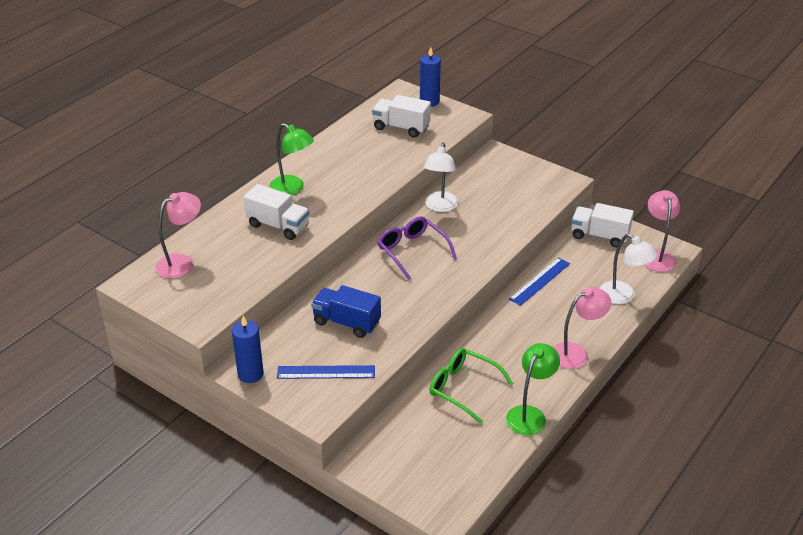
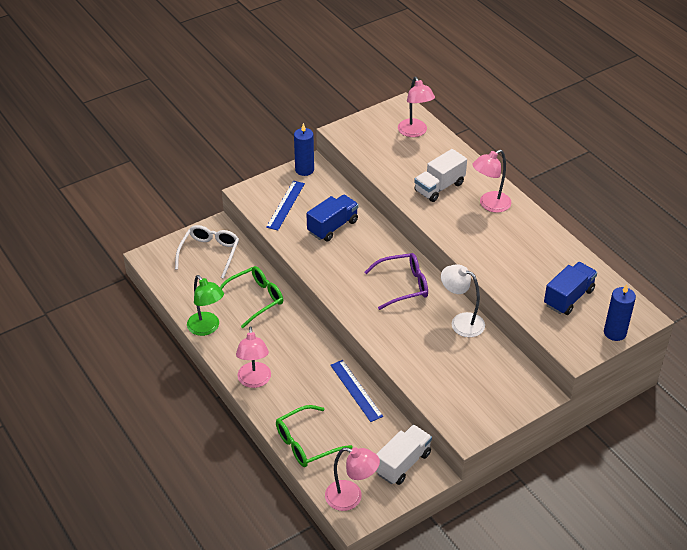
camera: 110 degrees right, 5 degrees up
green lamp [270,123,314,195] -> pink lamp [472,150,511,213]
white truck [372,95,431,138] -> blue truck [544,262,597,315]
white lamp [599,234,658,304] -> green glasses [276,405,353,467]
none -> white glasses [175,225,239,279]

